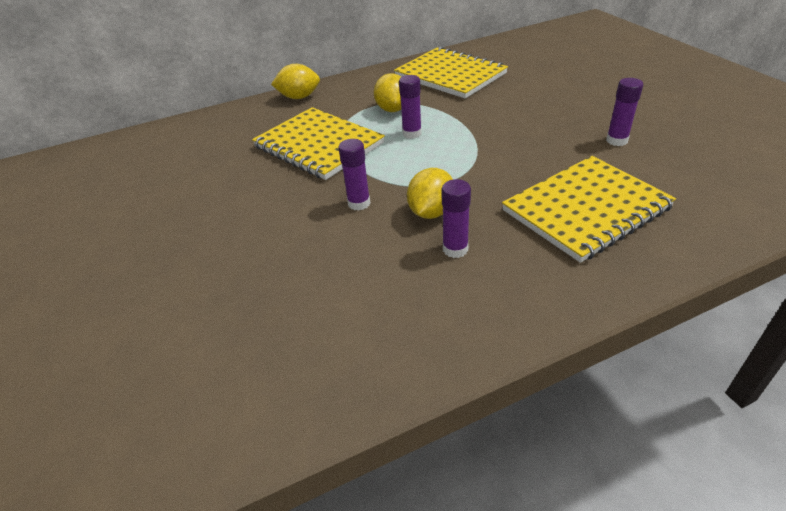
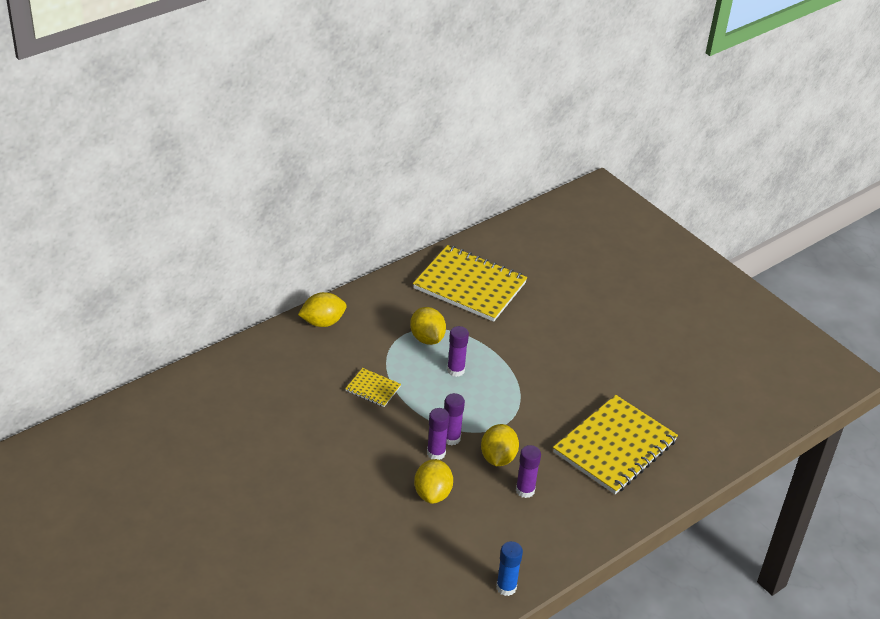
camera: 20 degrees left, 0 degrees up
yellow notebook [252,107,385,180] -> yellow notebook [345,368,401,407], size x0.45
purple glue stick [606,78,643,146] -> purple glue stick moved to [444,393,465,445]
none -> yellow lemon [414,459,453,504]
none -> blue glue stick [496,541,523,596]

